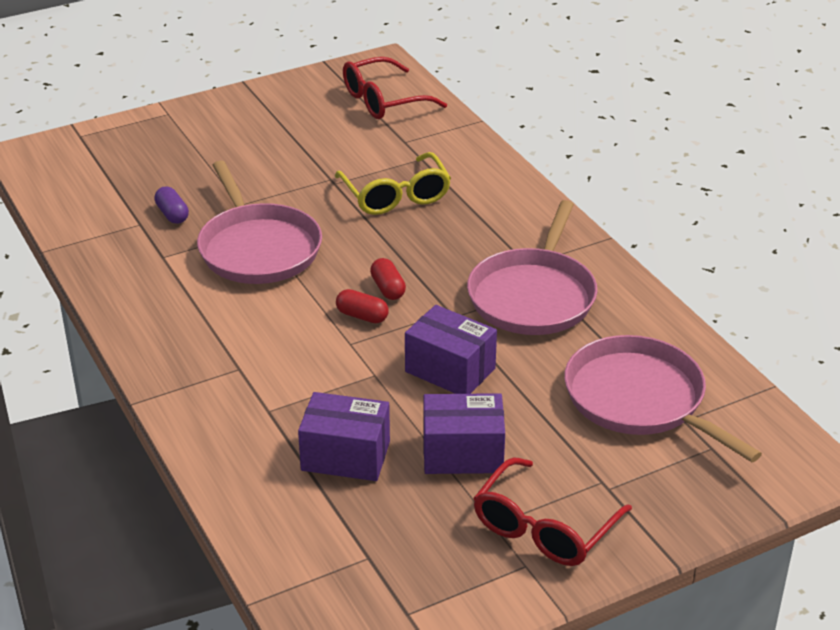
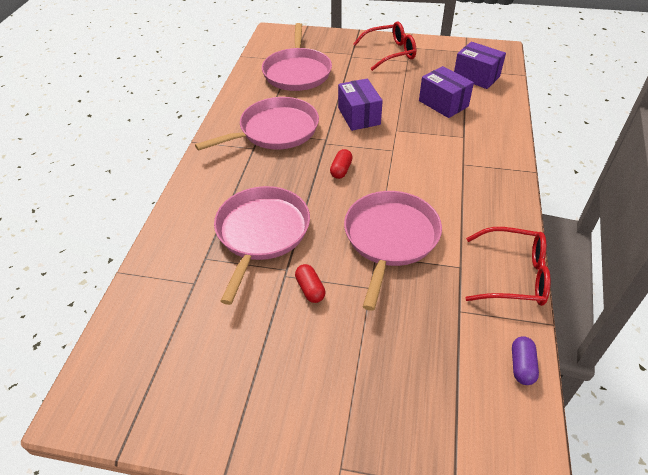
camera: 140 degrees left, 10 degrees up
purple capsule [154,186,189,224] -> purple capsule moved to [512,336,539,385]
yellow glasses [335,152,451,215] -> pink pan [214,186,310,305]
red capsule [336,289,389,323] -> red capsule moved to [295,264,325,303]
red glasses [343,57,447,119] -> red glasses moved to [465,227,551,306]
purple box [423,393,505,474] -> purple box moved to [454,42,506,89]

